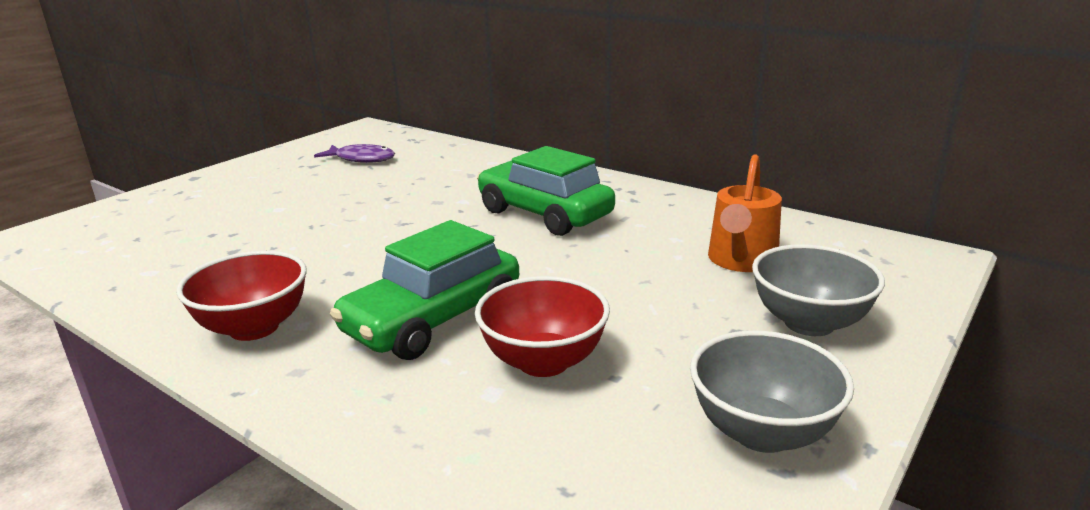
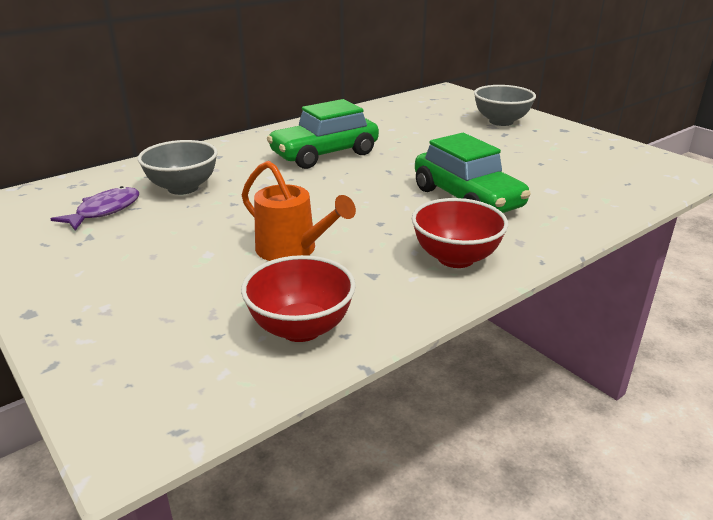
camera: 75 degrees left, 5 degrees up
red bowl [475,276,610,377] -> red bowl moved to [241,255,356,342]
grey bowl [690,330,854,453] -> grey bowl moved to [138,140,218,195]
orange watering can [708,154,782,272] -> orange watering can moved to [242,161,356,261]

